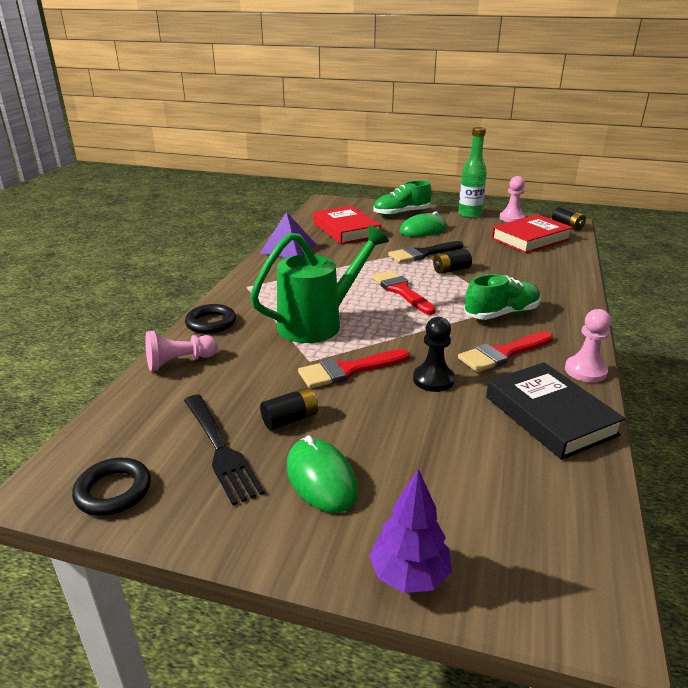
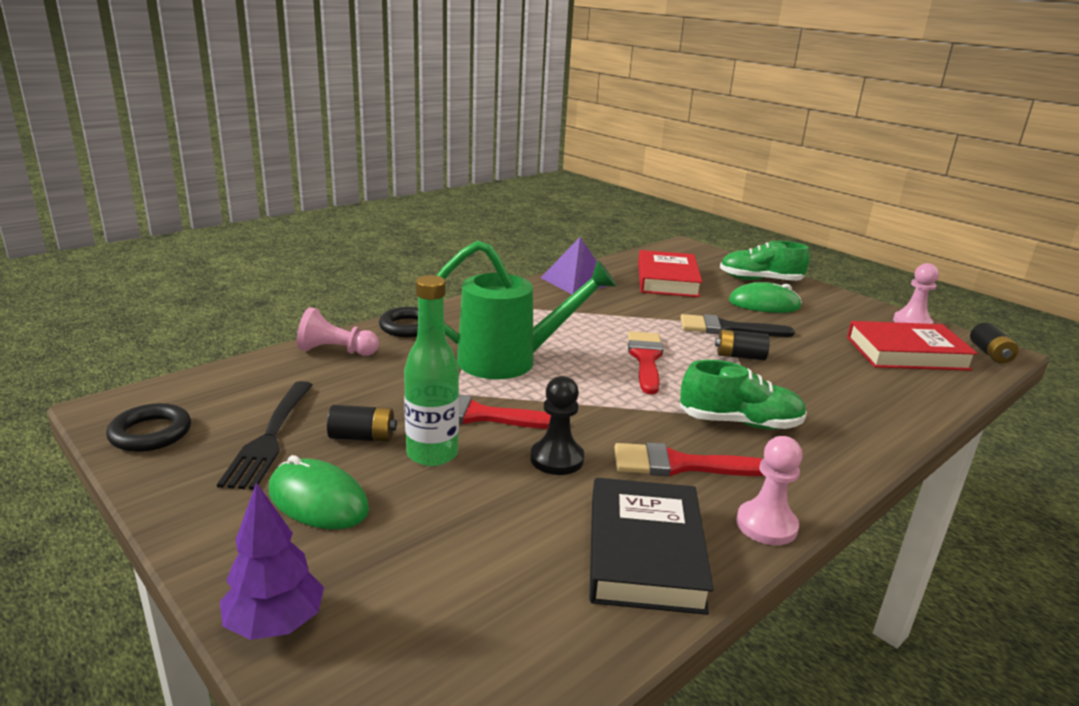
camera: 30 degrees right, 5 degrees down
green mouse [287,436,358,513] -> green mouse turned 60 degrees counterclockwise [269,455,369,529]
green bottle [458,127,487,218] -> green bottle moved to [404,275,459,466]

